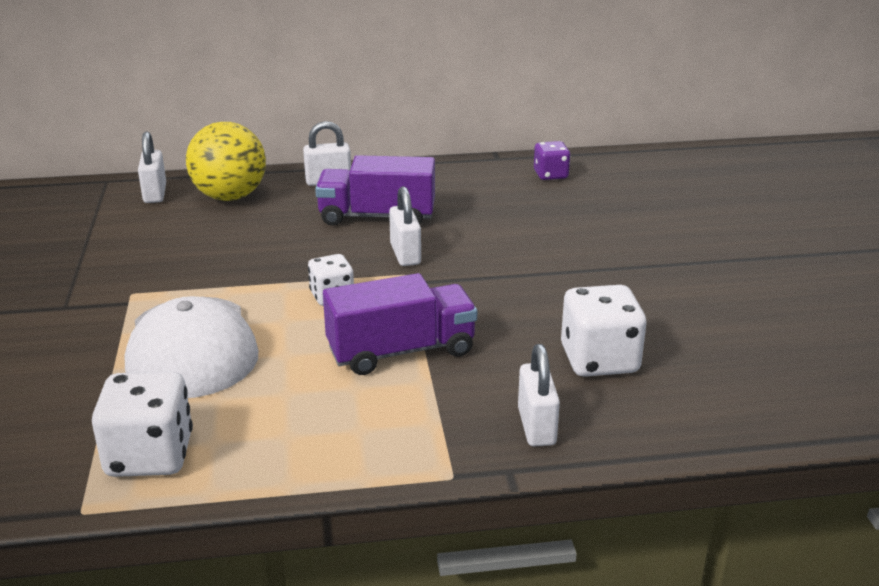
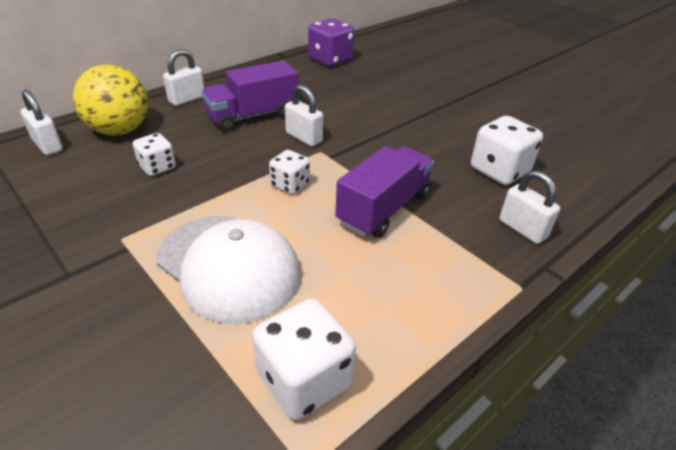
camera: 35 degrees left, 10 degrees up
purple dice [534,141,570,180] -> purple dice [308,18,354,67], size x1.64
none -> white dice [133,133,176,176]

